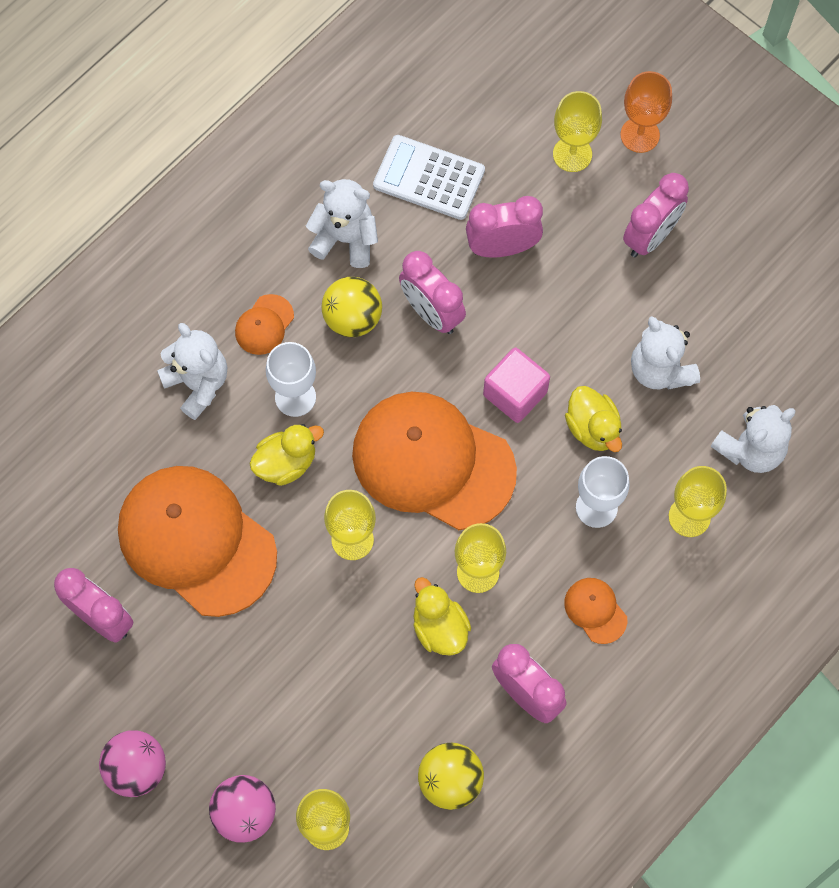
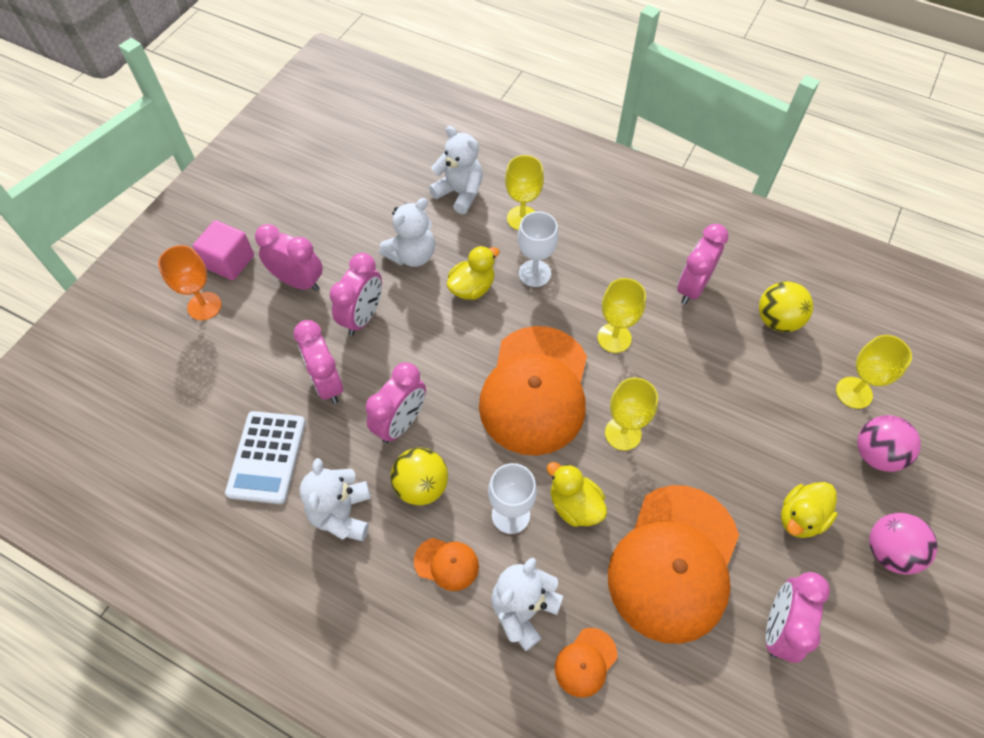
camera: 105 degrees left, 10 degrees down
yellow duck [414,577,471,656] -> yellow duck moved to [781,482,838,538]
pink cube [483,348,550,423] -> pink cube moved to [193,220,254,280]
yellow goblet [553,91,602,172] -> none
orange cap [564,578,627,644] -> orange cap moved to [555,628,617,698]
none -> pink clock [329,253,382,336]

